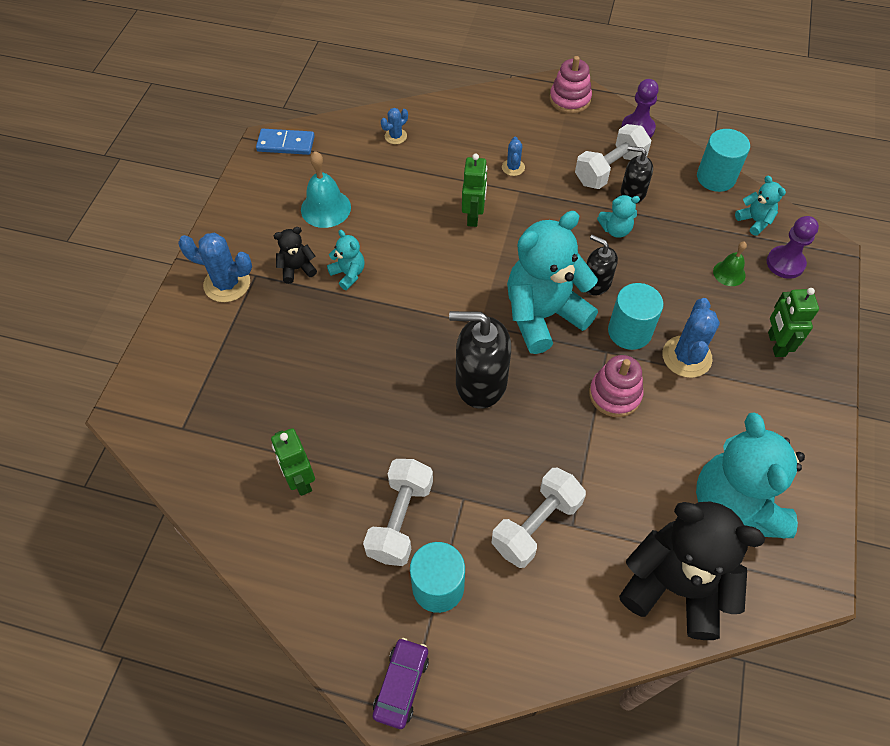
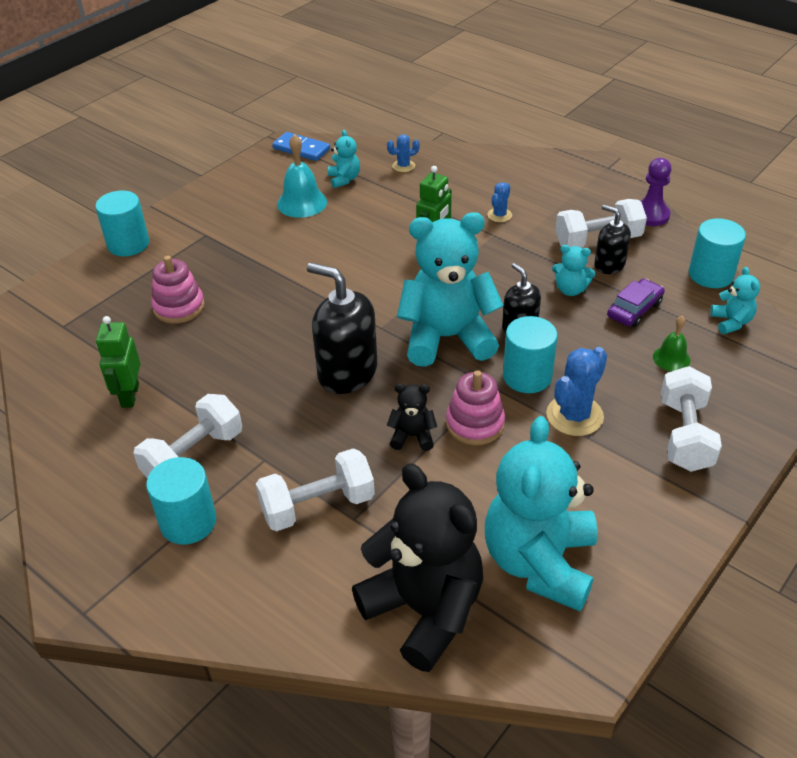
camera: 25 degrees right, 15 degrees down
blue cactus [178,233,252,302] -> none
black teddy bear [274,227,317,284] -> black teddy bear moved to [387,384,437,451]
turquoise teddy bear [327,230,365,290] -> turquoise teddy bear moved to [328,130,360,188]
purple car [373,638,429,729] -> purple car moved to [607,278,665,327]
pink stacking toy [550,56,592,114] -> pink stacking toy moved to [151,256,205,324]
purple pawn [767,216,819,279] -> none
green robot [768,288,819,357] -> white dumbbell [661,366,722,472]
none -> turquoise cylinder [95,191,149,256]

